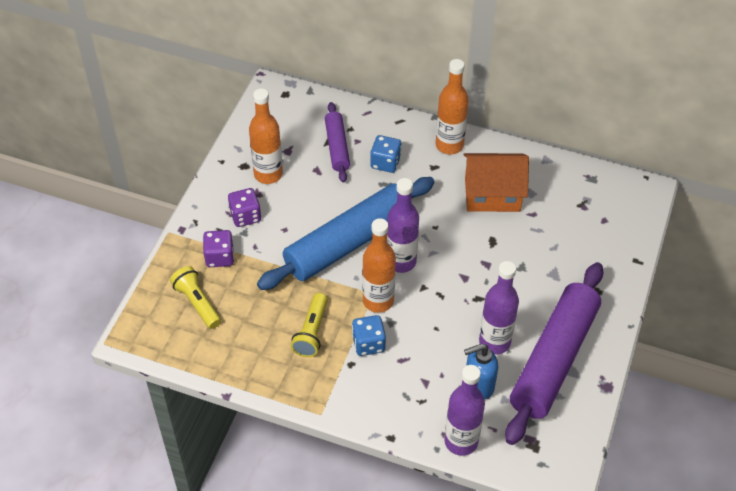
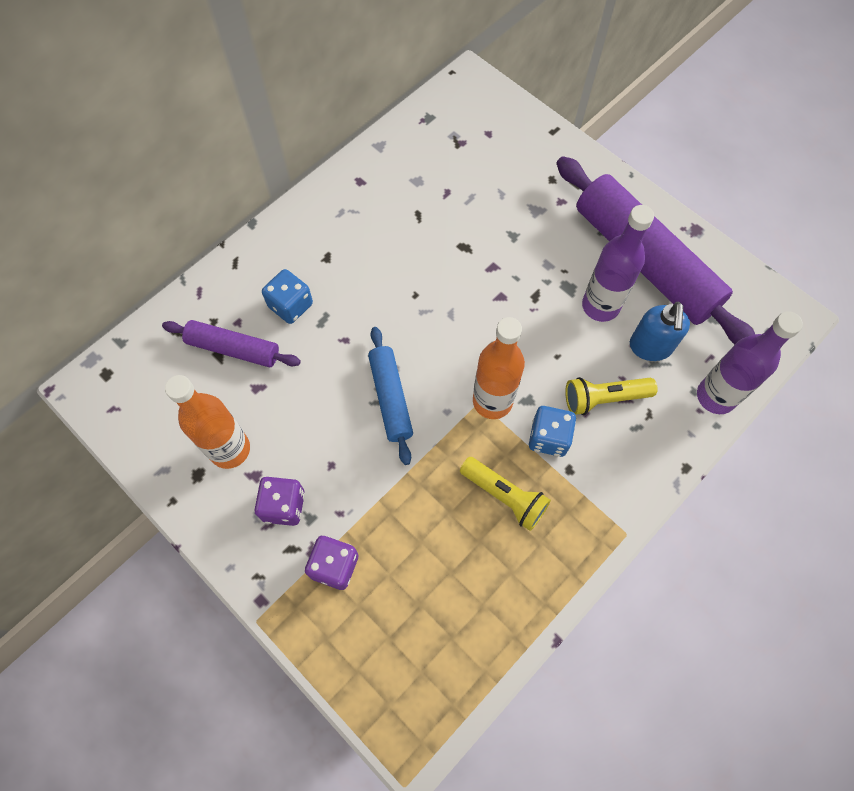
camera: 65 degrees left, 15 degrees up
yellow flashlight [170,266,221,329] -> yellow flashlight moved to [565,377,658,415]
blue rolling pin [257,177,435,290] -> blue rolling pin [368,327,413,465], size x0.51
purple bottle [387,178,419,273] -> none
orange bottle [436,59,469,154] -> none
orange house [463,153,529,212] -> none

